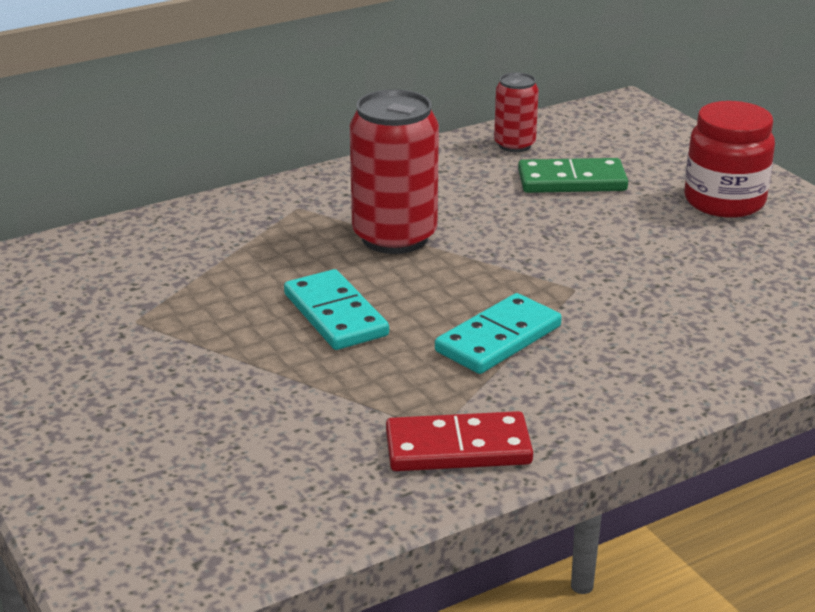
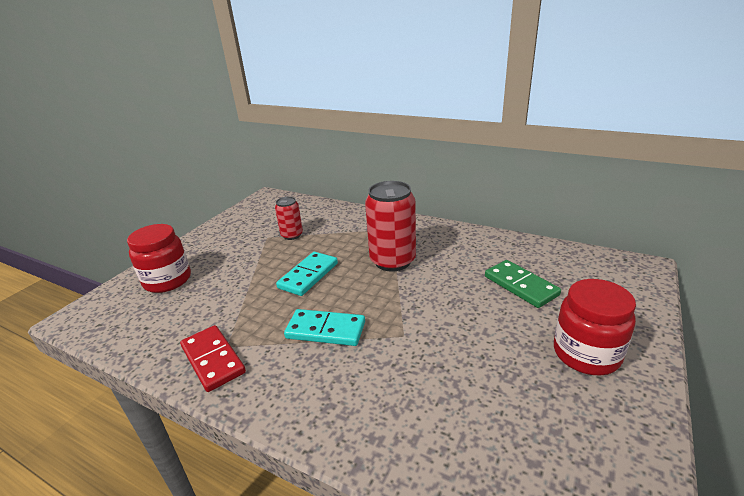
camera: 60 degrees right, 0 degrees up
red can [494,72,539,152] -> red can moved to [275,197,303,240]
none -> red jar [127,224,191,293]

